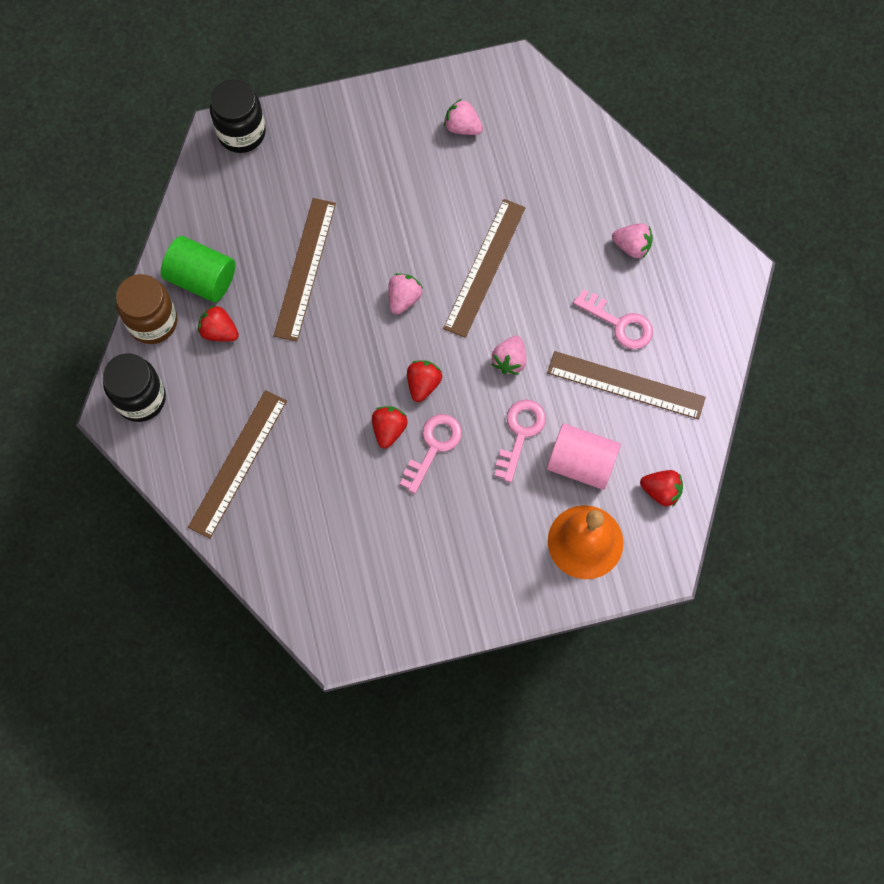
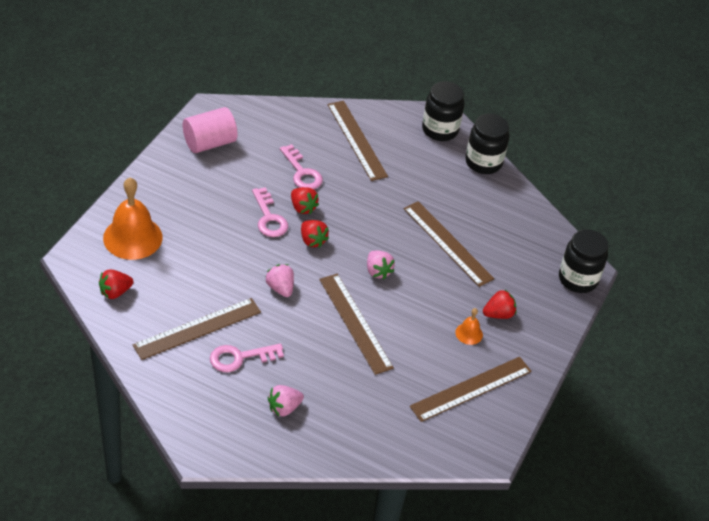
camera: 125 degrees right, 25 degrees down
brown jar [116,274,177,344] -> black jar [465,114,509,174]
green cylinder [161,236,235,302] -> none
red strawberry [198,305,239,342] -> red strawberry moved to [483,290,516,319]
pink strawberry [444,99,483,135] -> brown ruler [410,357,531,422]
pink key [495,400,546,483] -> pink key moved to [280,144,323,189]
pink cylinder [547,424,621,490] -> pink cylinder moved to [183,107,238,153]
none -> orange bell [455,308,483,345]

